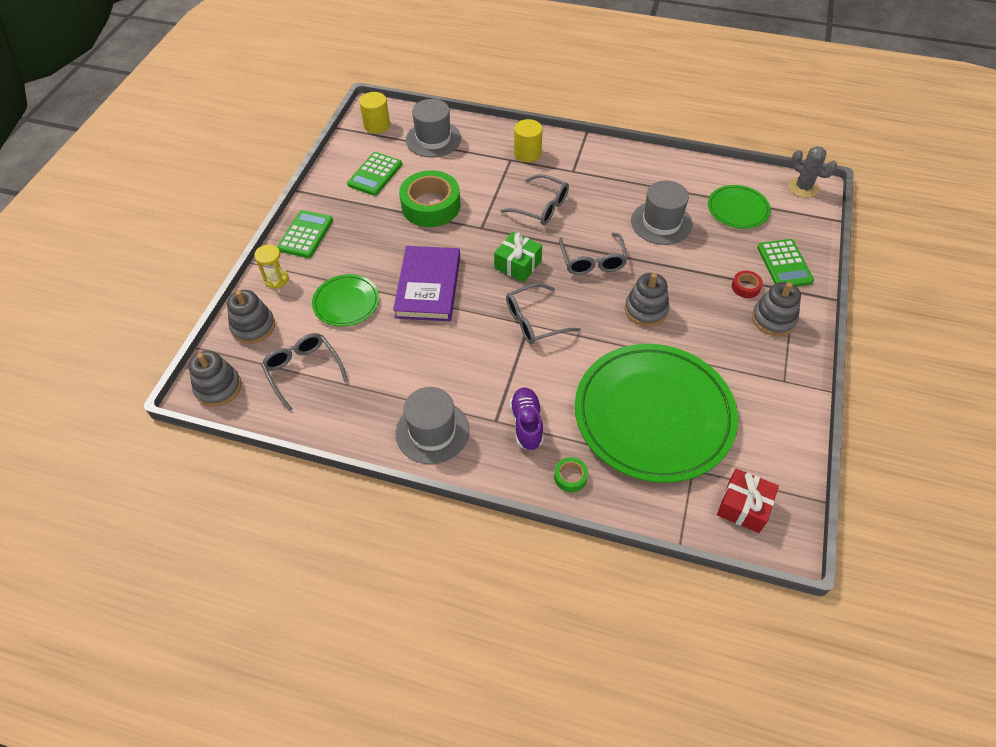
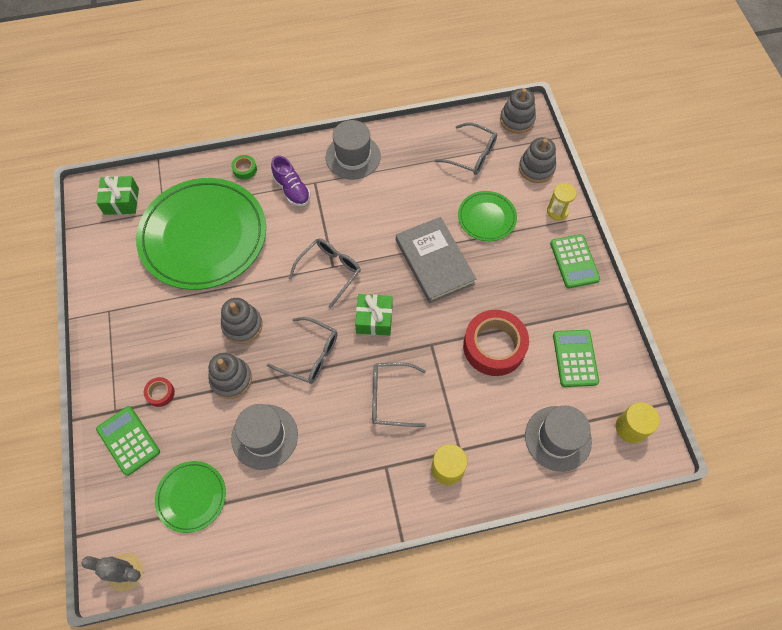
camera: 150 degrees right, 10 degrees up
purple book [393,246,460,321] -> grey book [396,217,476,303]
green tape [399,170,460,227] -> red tape [463,310,529,376]
grey glasses [559,233,628,275] -> grey glasses turned 150 degrees clockwise [267,317,338,384]
red gift [717,469,779,533] -> green gift [96,176,139,215]
grey stacking toy [752,282,801,336] -> grey stacking toy moved to [209,353,252,399]

